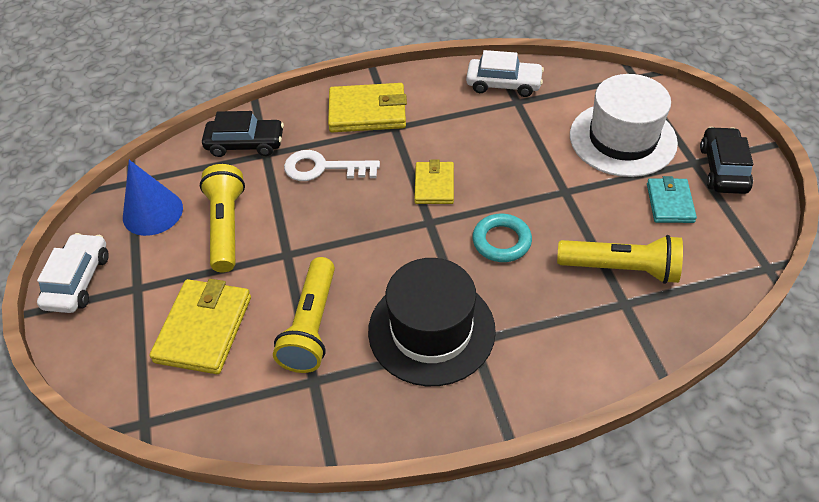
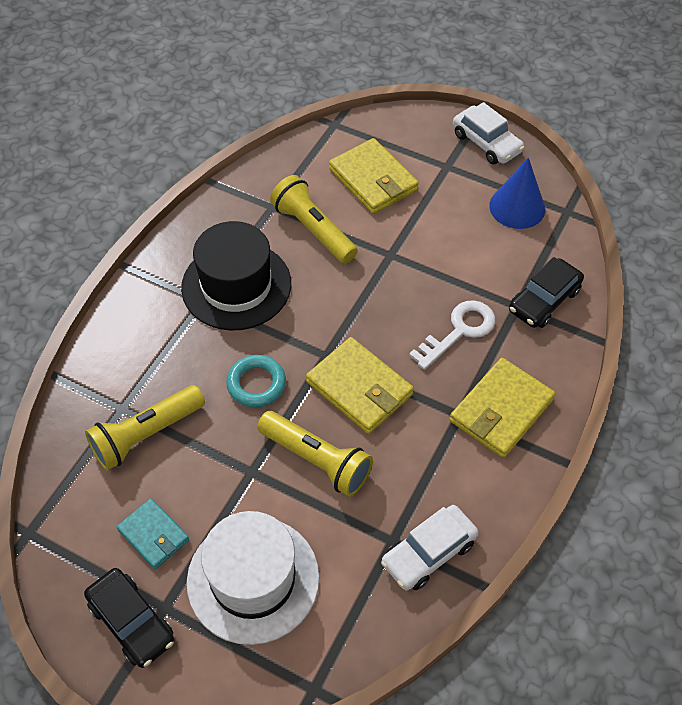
camera: 130 degrees right, 5 degrees up
yellow flashlight [200,164,245,272] -> yellow flashlight moved to [257,411,373,497]
yellow wallet [414,160,454,204] -> yellow wallet [306,337,414,434], size x1.61

